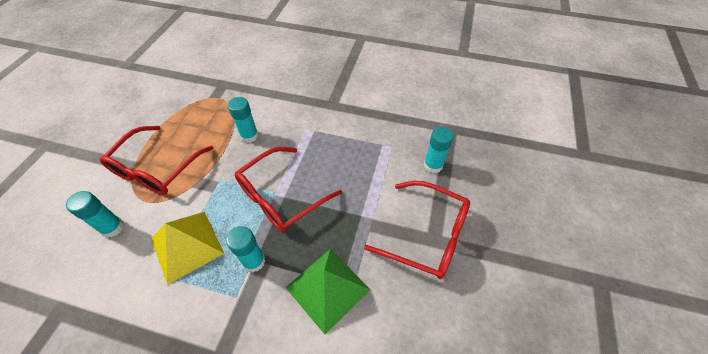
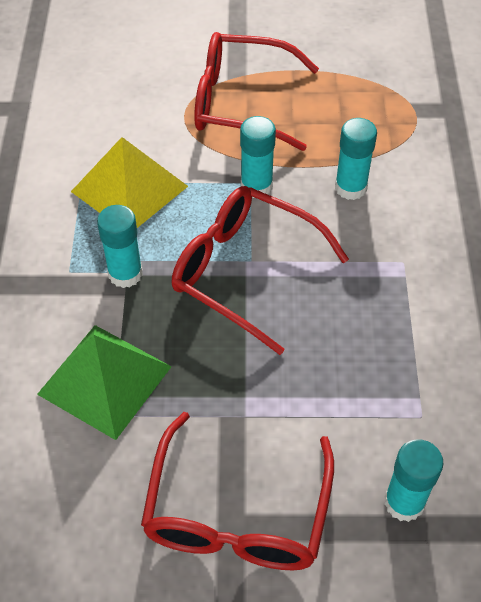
camera: 75 degrees right, 0 degrees up
turquoise glue stick [66,191,124,238] -> turquoise glue stick moved to [240,116,276,198]

